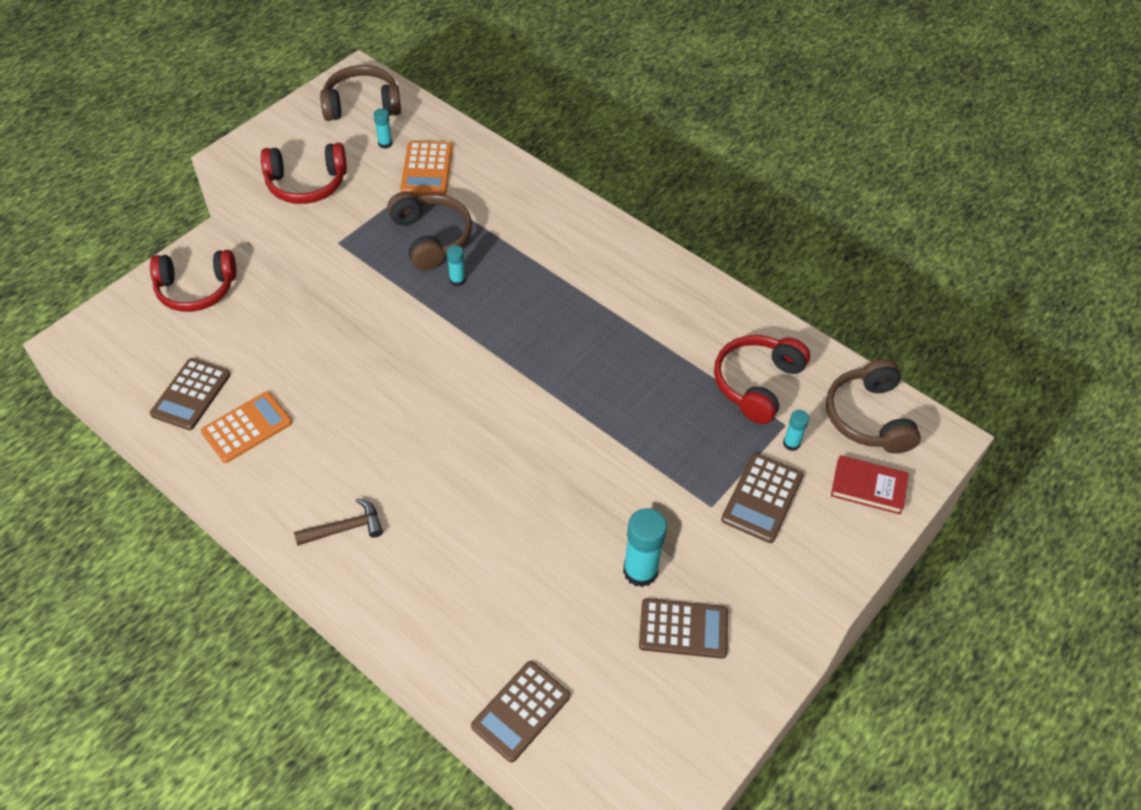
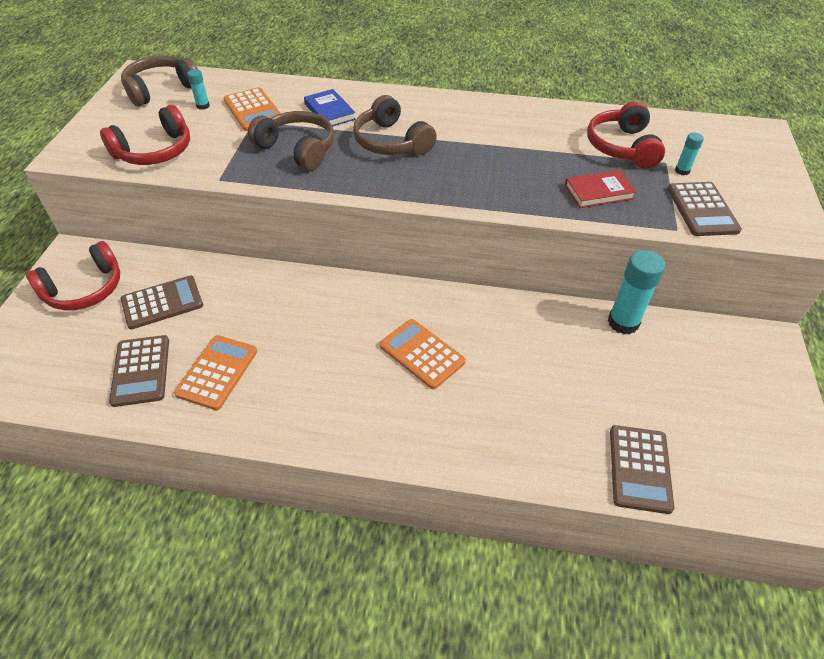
camera: 30 degrees left, 5 degrees down
brown hammer [294,498,383,546] -> none
turquoise glue stick [447,245,465,286] -> none
brown calculator [639,598,728,659] -> brown calculator moved to [121,276,203,329]
brown headphones [826,359,921,454] -> brown headphones moved to [353,95,437,155]
red book [831,455,909,515] -> red book moved to [565,170,637,208]
none -> blue book [304,89,356,127]
none -> orange calculator [379,319,466,389]

